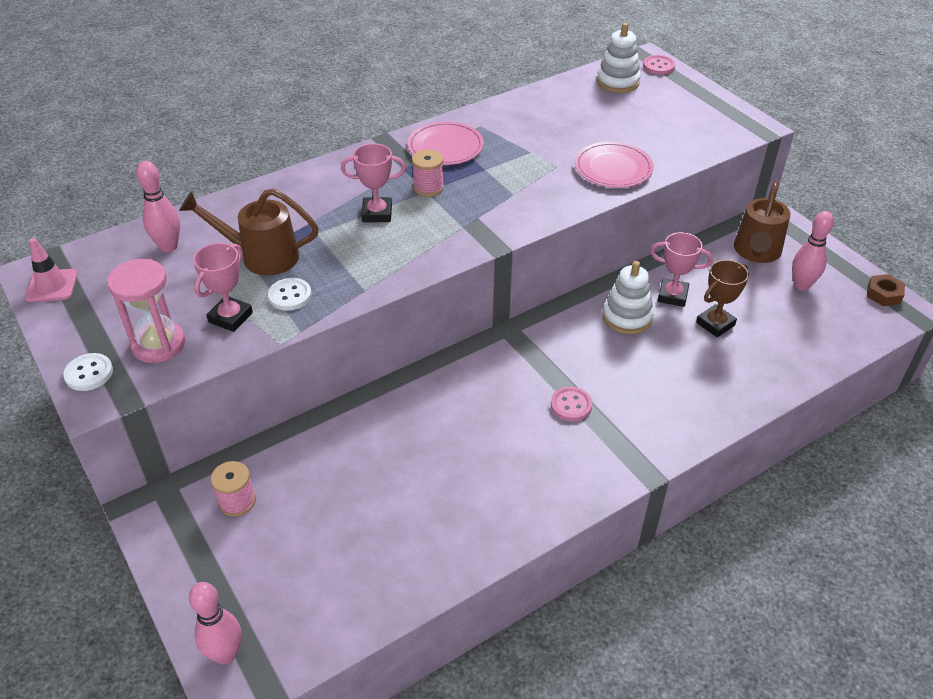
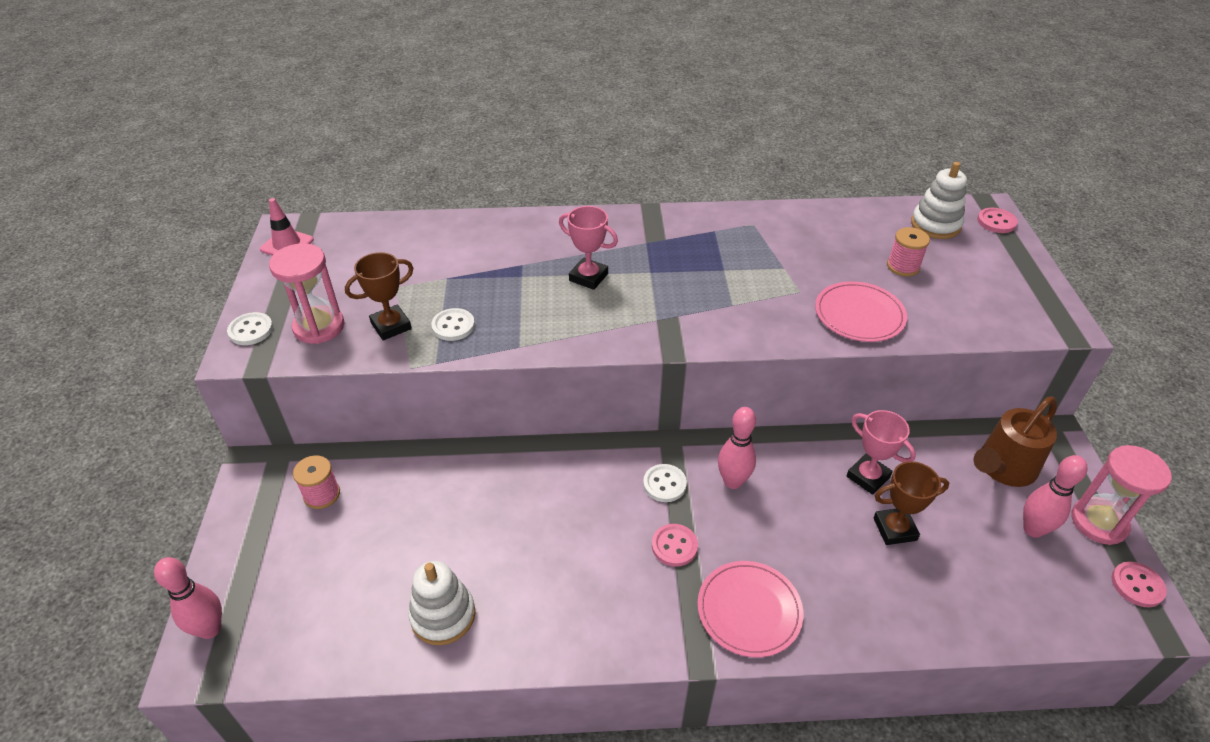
camera: 30 degrees right, 0 degrees up
pink bowling pin [136,161,180,252] -> pink bowling pin moved to [718,407,756,489]
brown watering can [179,189,319,276] -> none
pink trophy [193,243,253,332] -> brown trophy [345,252,413,340]
pink plate [408,121,484,165] -> pink plate moved to [697,561,803,658]
pink spool [412,150,444,197] -> pink spool moved to [887,227,930,277]
white stacking toy [603,261,654,334] -> white stacking toy moved to [408,561,475,645]
brown nut [867,274,905,306] -> pink button [1111,561,1167,607]
none -> white button [643,464,687,502]
none -> pink hourglass [1071,445,1172,545]

